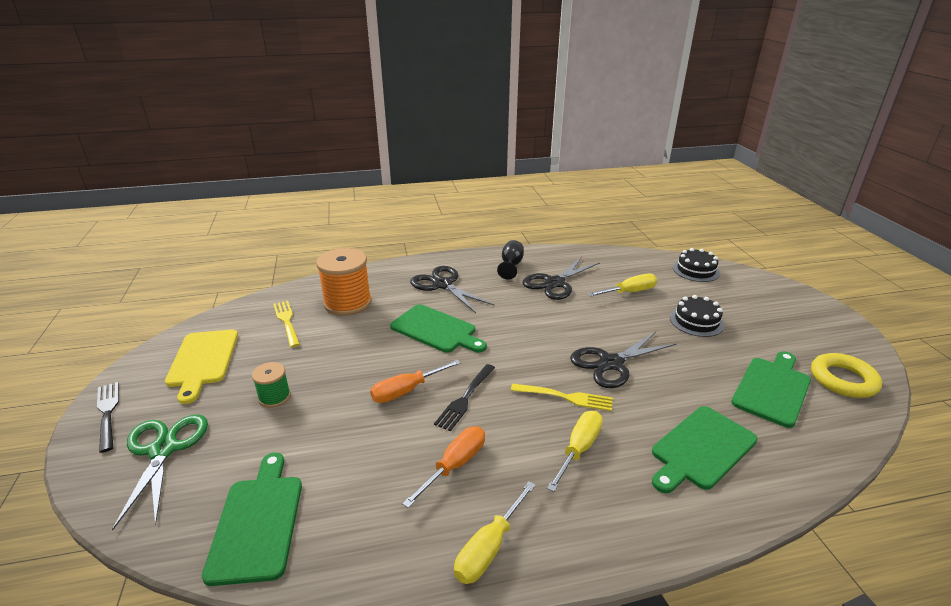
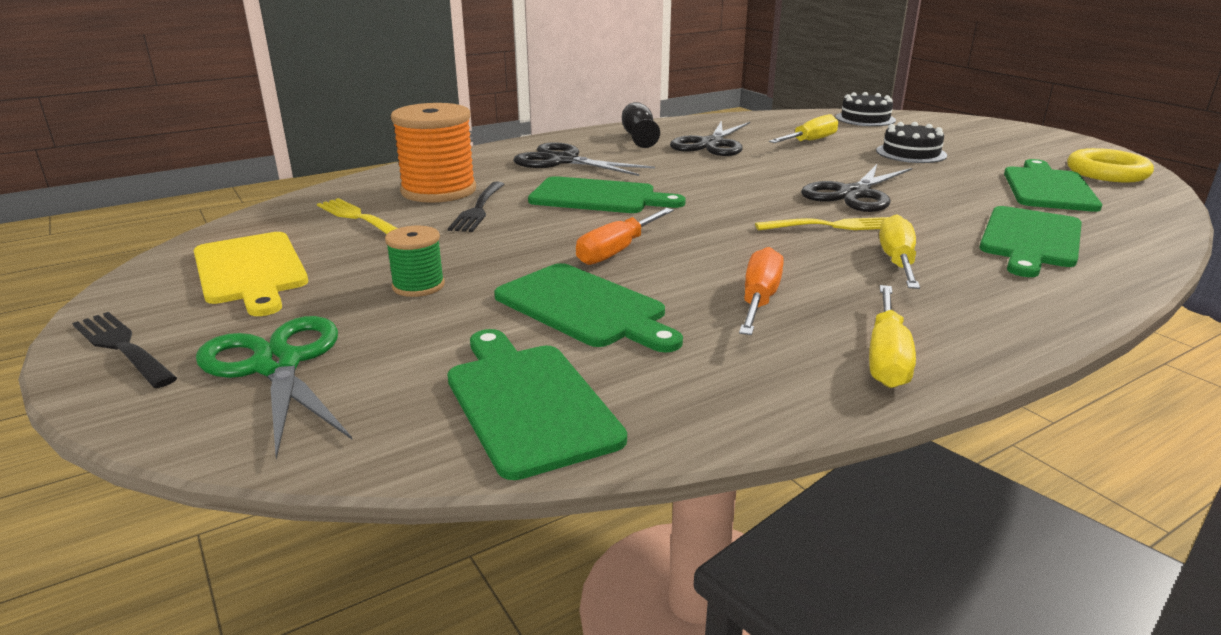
camera: 20 degrees left, 5 degrees down
black fork [434,364,495,431] -> black fork moved to [448,182,504,232]
none -> green cutting board [494,263,683,352]

